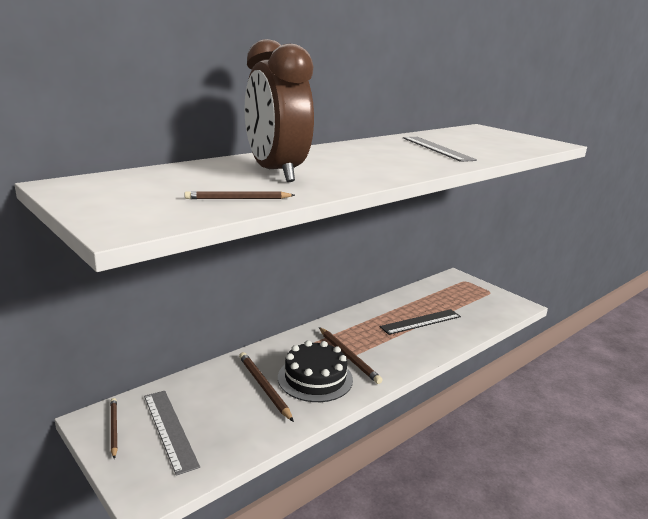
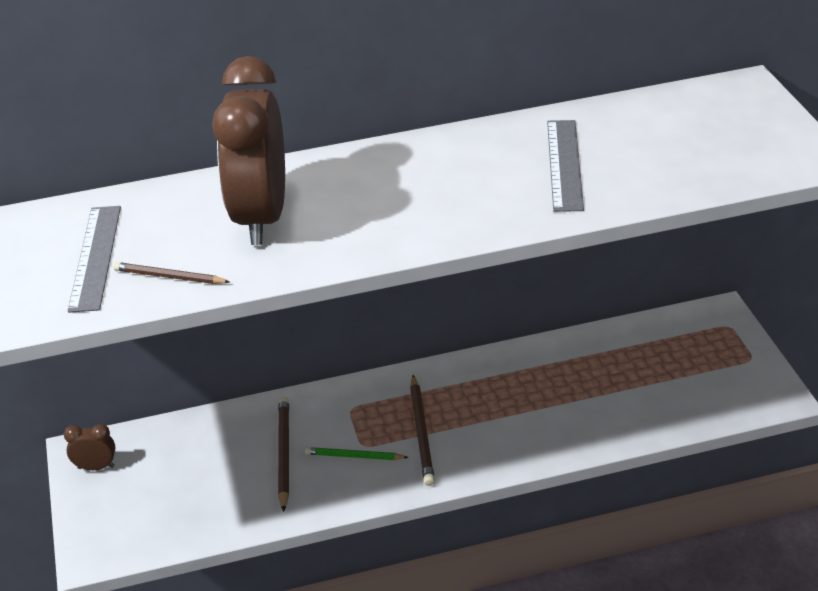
camera: 30 degrees right, 15 degrees up
brown pencil [110,398,118,459] -> brown clock [64,424,115,470]
grey ruler [144,391,200,476] -> grey ruler moved to [68,206,121,313]
black cake [278,340,353,402] -> green pencil [305,447,409,460]
black ruler [380,309,461,335] -> none

